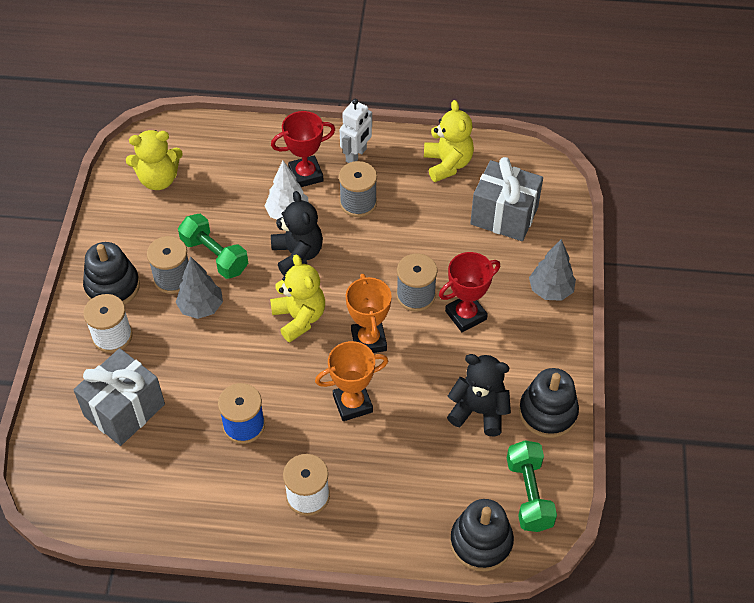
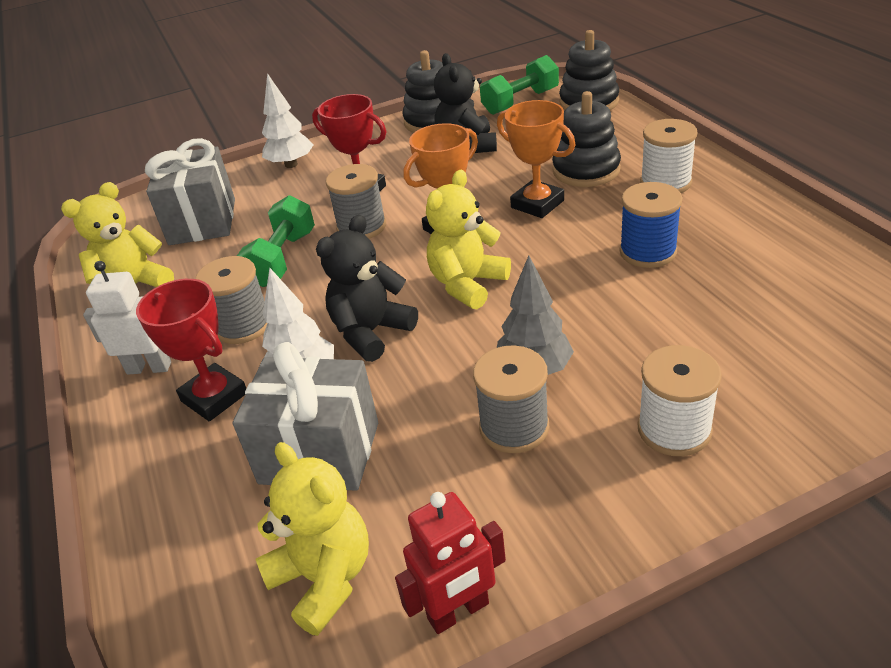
camera: 115 degrees left, 15 degrees down
grey gift [73,348,165,446] -> grey gift moved to [233,342,378,491]
black stacking toy [83,242,140,305] -> black stacking toy moved to [552,91,621,187]
green dumbbell [178,214,248,279] -> green dumbbell moved to [237,195,315,287]
grey tree [529,239,576,301] -> white tree [262,73,313,168]
none -> red robot [395,492,506,634]

